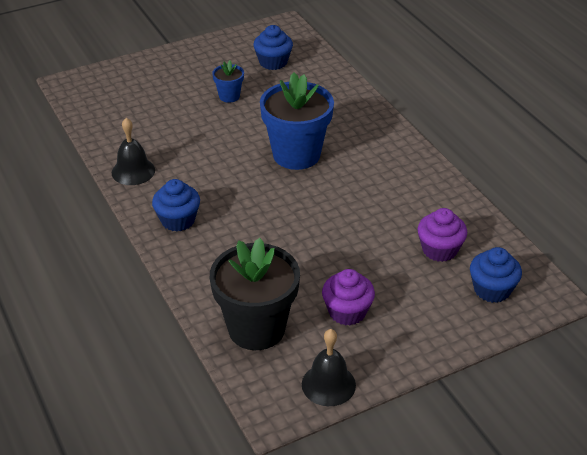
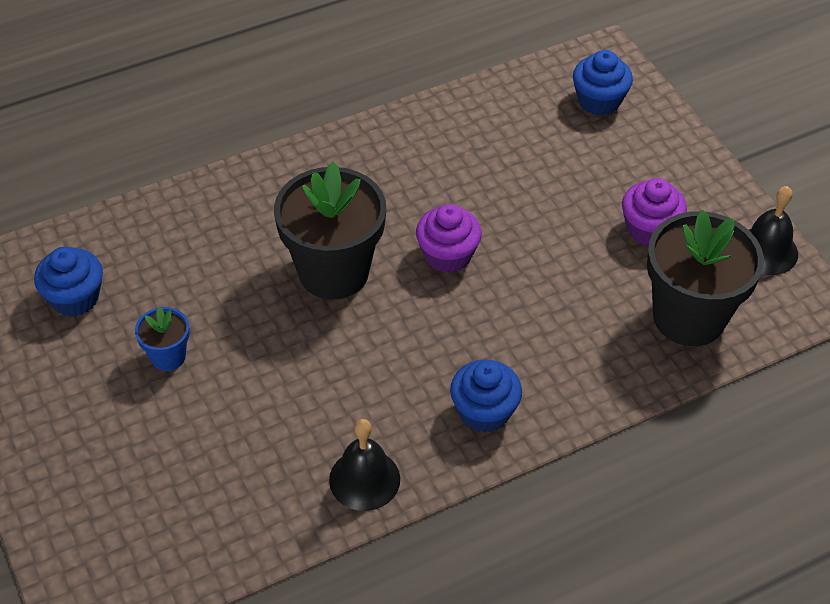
camera: 90 degrees left, 10 degrees up
blue flower pot [260,72,334,170] -> black flower pot [274,161,386,300]
purple cupcake [417,208,467,262] -> purple cupcake moved to [416,204,482,273]

